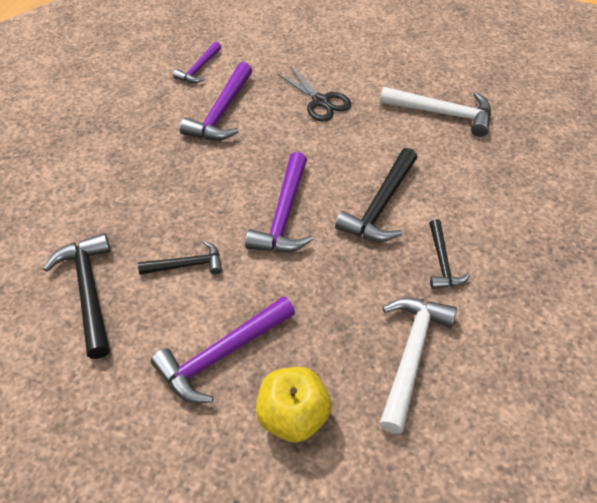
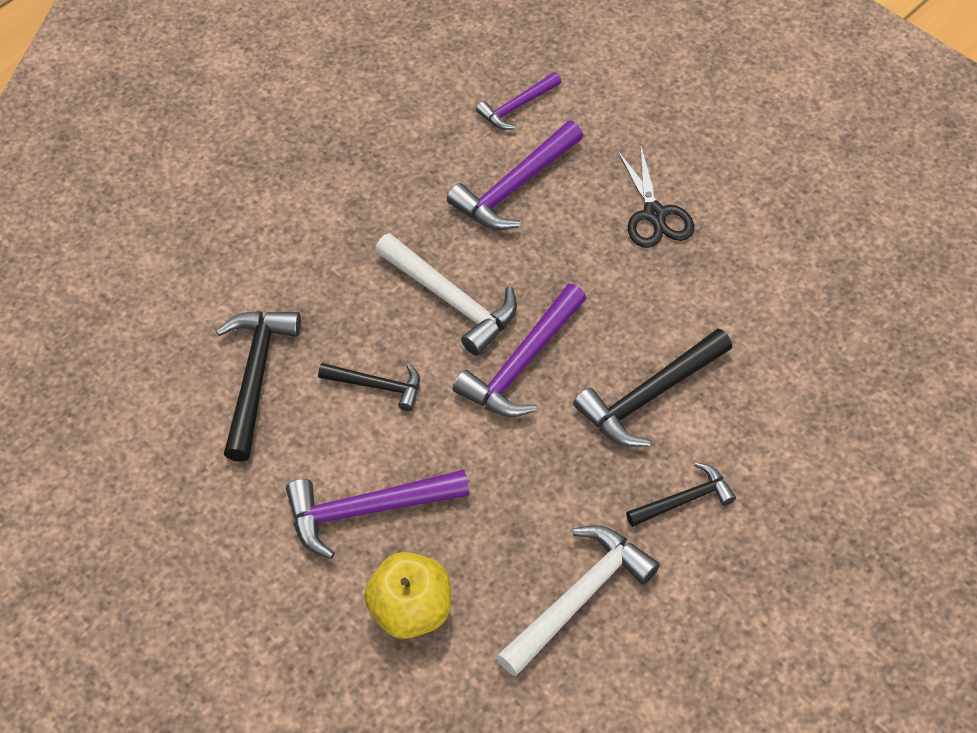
camera: 25 degrees right, 5 degrees up
white hammer [380,87,491,137] -> white hammer moved to [375,233,517,356]
black hammer [429,219,470,289] -> black hammer turned 135 degrees counterclockwise [626,462,736,527]

